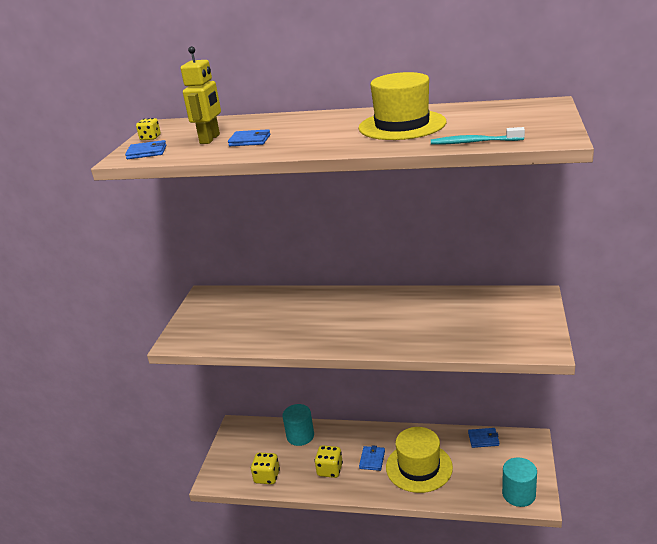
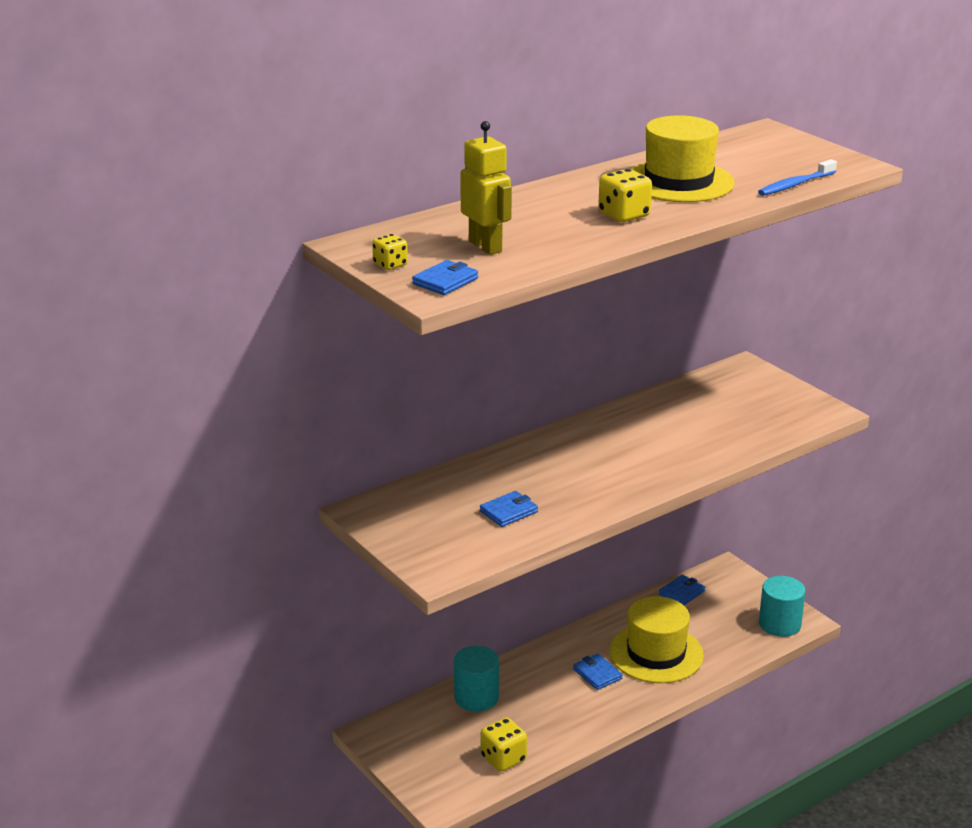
camera: 50 degrees left, 0 degrees up
blue wallet [228,129,270,146] -> blue wallet moved to [480,491,538,527]
yellow dice [314,445,343,478] -> yellow dice moved to [598,169,652,222]
turquoise toothbrush [431,127,525,145] -> blue toothbrush [758,159,837,196]

